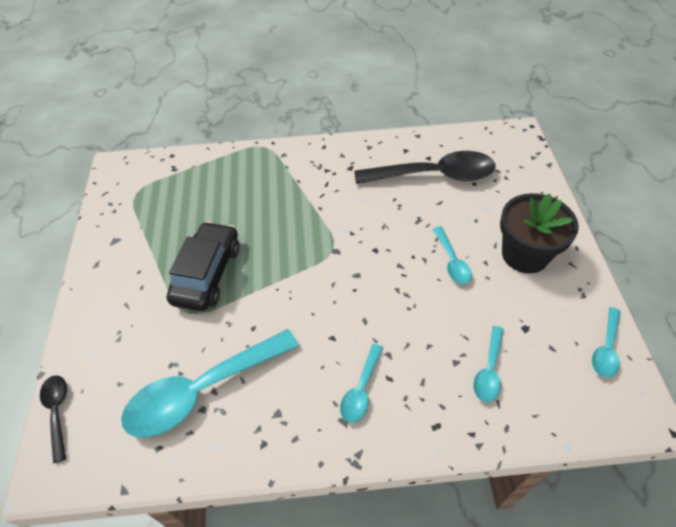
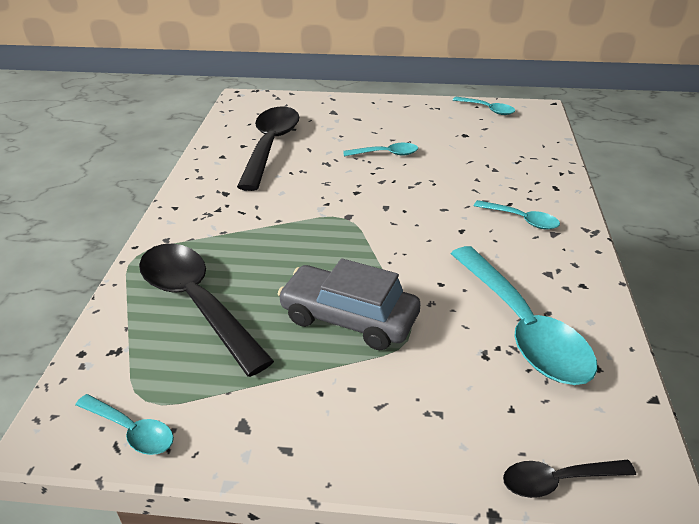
camera: 80 degrees left, 15 degrees down
black car [167,221,240,311] -> grey car [278,258,420,350]
turquoise spoon [473,326,504,402] -> turquoise spoon moved to [75,394,174,455]
black flower pot [500,193,579,274] -> none
none -> black spoon [139,244,274,377]

